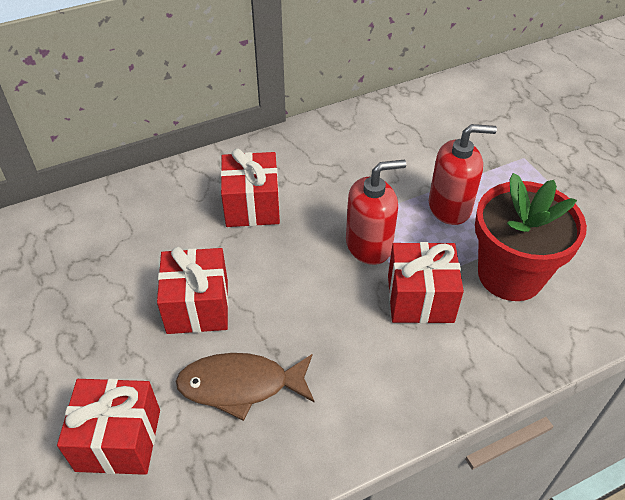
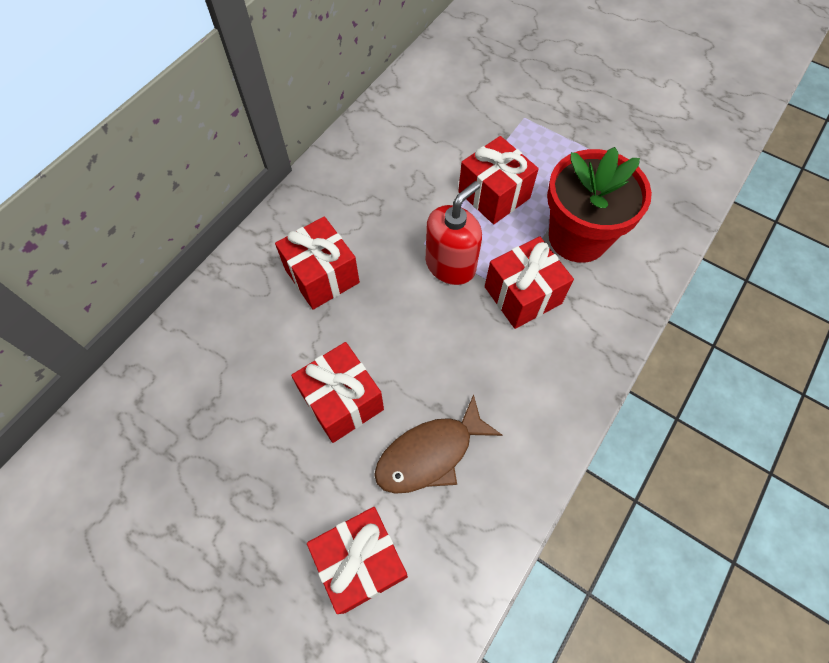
camera: 30 degrees left, 15 degrees up
red soap dispenser [429,124,497,225] -> red gift [458,136,539,224]

